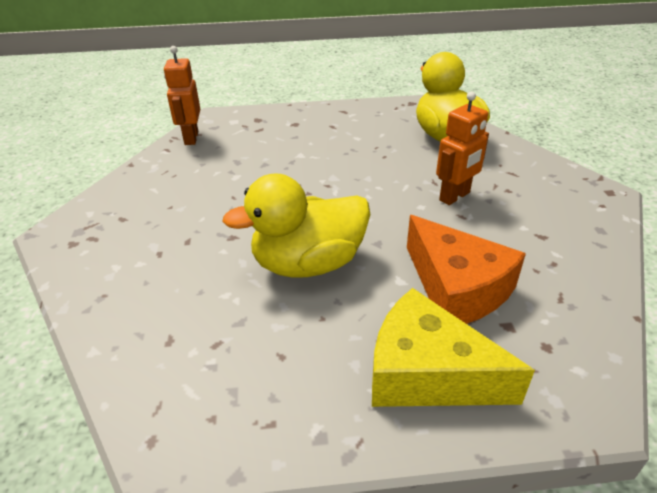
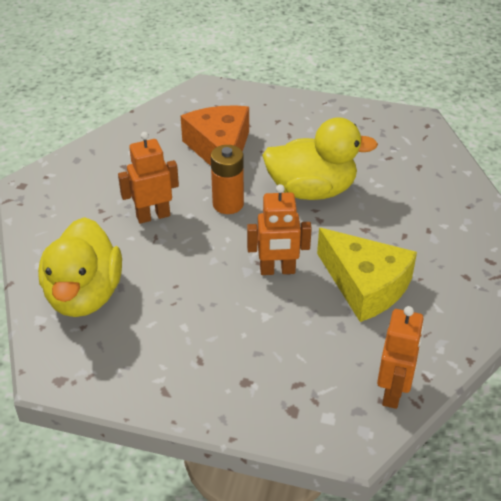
camera: 160 degrees left, 5 degrees up
yellow cheese [372,288,535,407] -> yellow cheese moved to [317,228,417,322]
none -> orange battery [211,145,244,214]
none -> orange robot [247,184,312,275]

